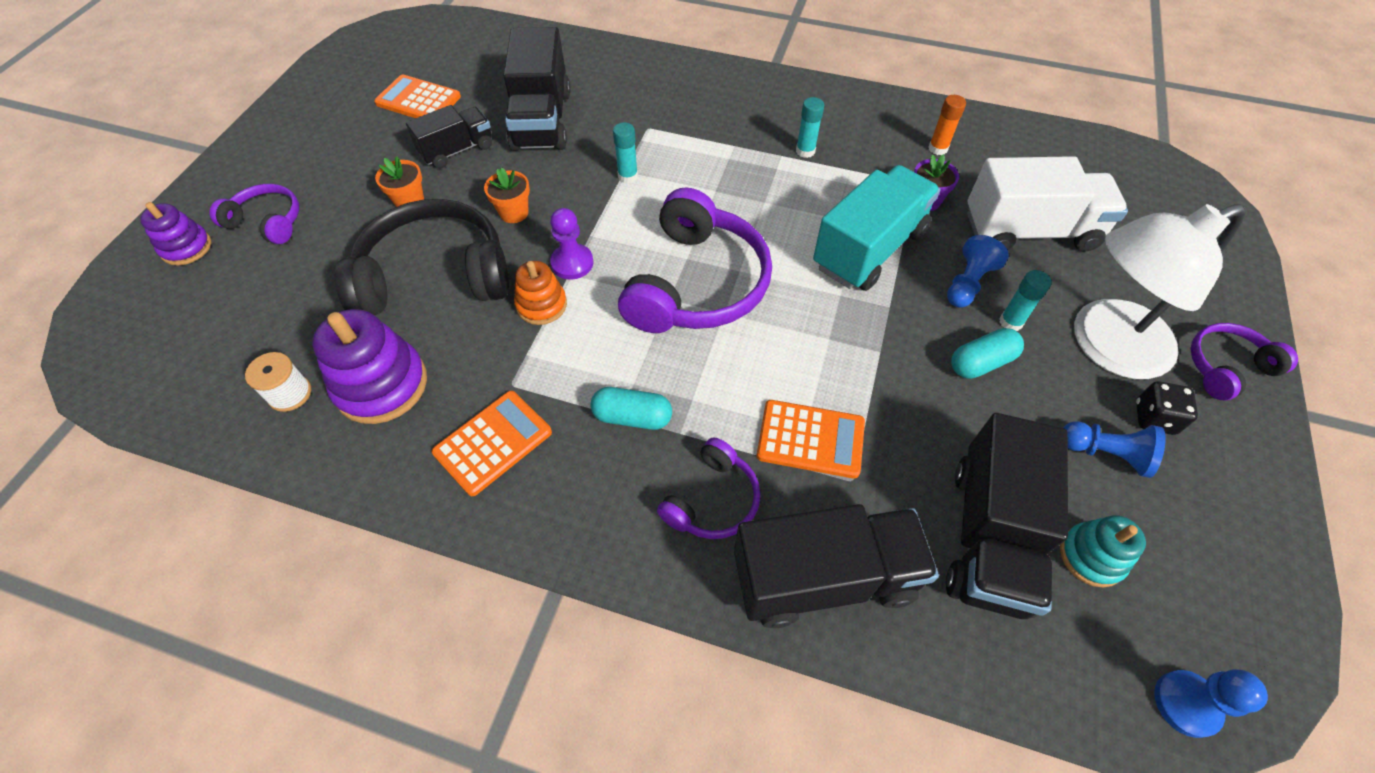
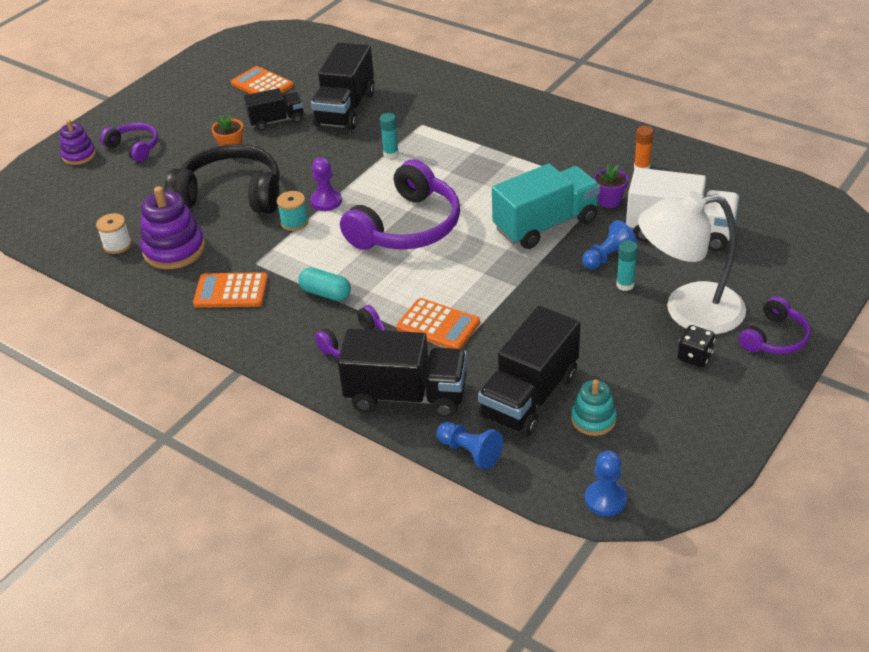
camera: 20 degrees right, 15 degrees down
orange calculator [432,391,552,496] -> orange calculator turned 150 degrees counterclockwise [193,272,268,308]
orange flower pot [484,167,530,223] -> none
orange stacking toy [514,261,567,325] -> turquoise spool [277,191,309,231]
turquoise glue stick [796,97,824,158] -> none
turquoise capsule [951,328,1024,379] -> none
blue pawn [1063,421,1166,478] -> blue pawn moved to [437,422,503,470]
purple headphones [1190,323,1298,400] -> purple headphones turned 135 degrees clockwise [739,296,810,354]

